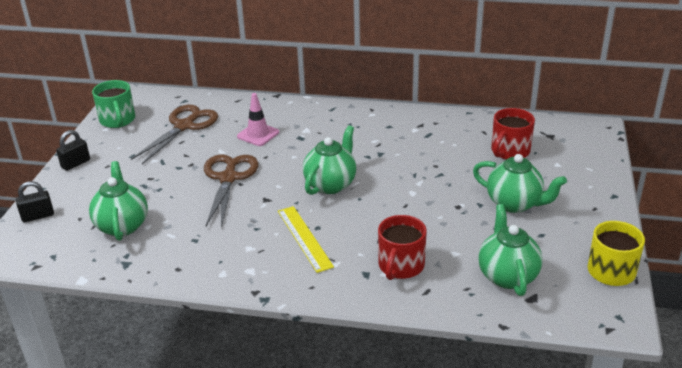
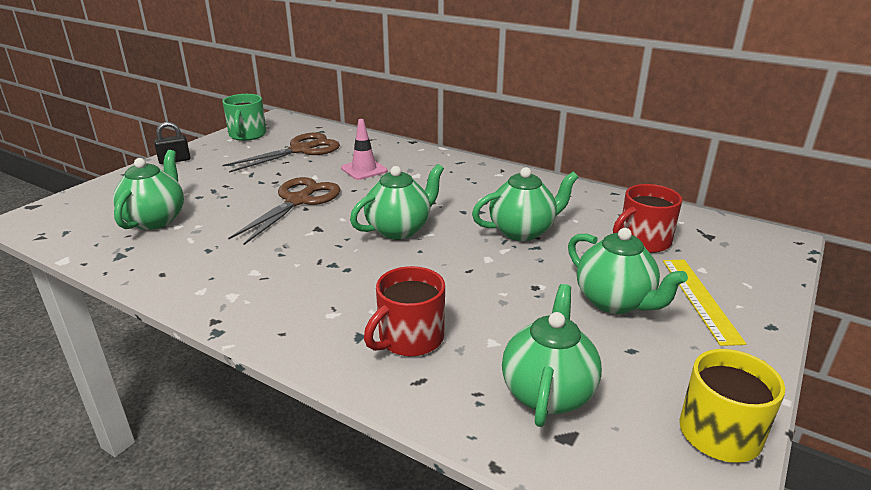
camera: 20 degrees right, 5 degrees down
black padlock [16,181,54,222] -> none
yellow ruler [278,206,334,273] -> yellow ruler moved to [663,260,746,346]
none -> green teapot [472,167,578,241]

